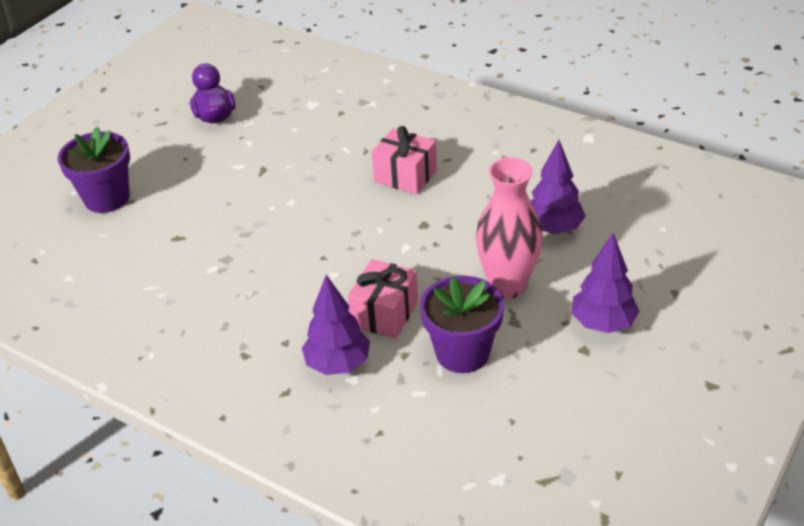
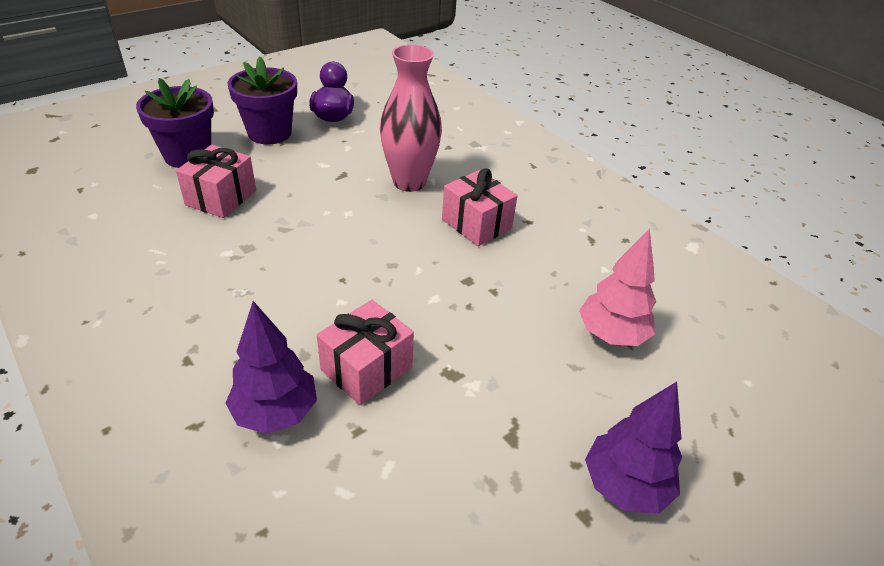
camera: 15 degrees right, 0 degrees up
purple flower pot [420,276,504,373] -> purple flower pot moved to [227,57,297,144]
pink vase [476,158,543,299] -> pink vase moved to [380,44,442,192]
purple tree [531,140,586,234] -> pink tree [579,228,656,346]
none -> pink gift [176,145,256,218]

